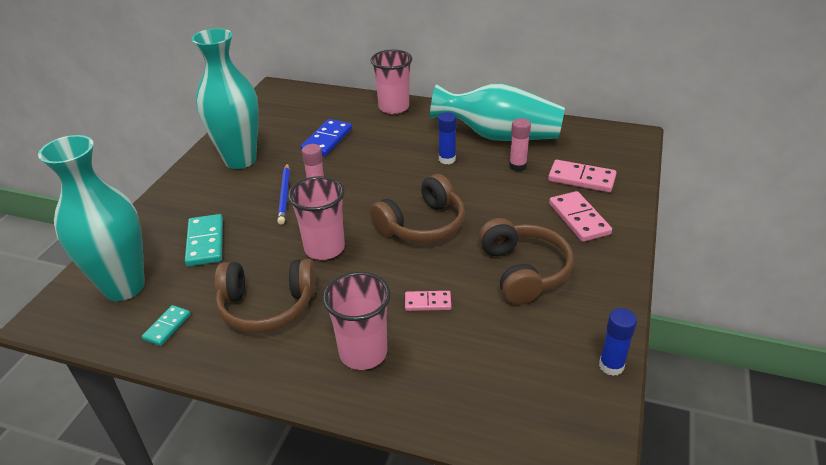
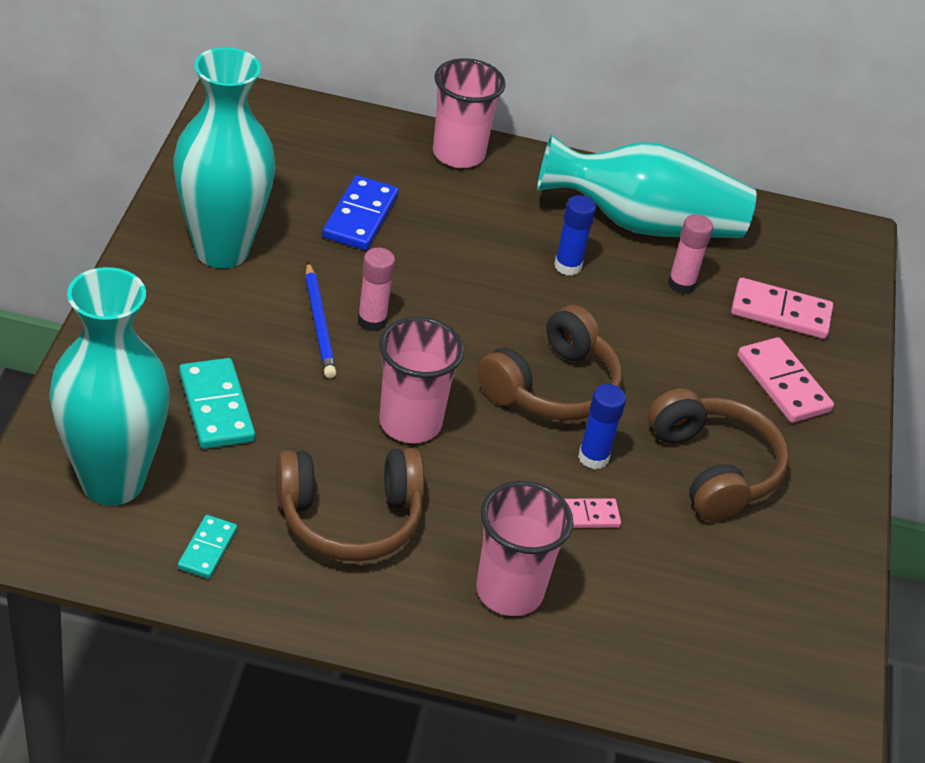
camera: 15 degrees left, 5 degrees up
blue glue stick [599,308,637,376] -> blue glue stick moved to [578,384,626,469]

